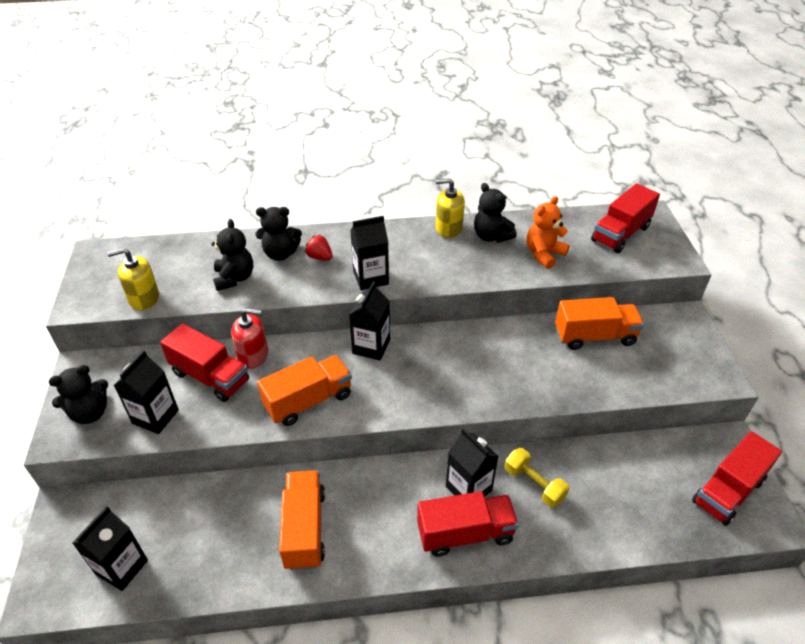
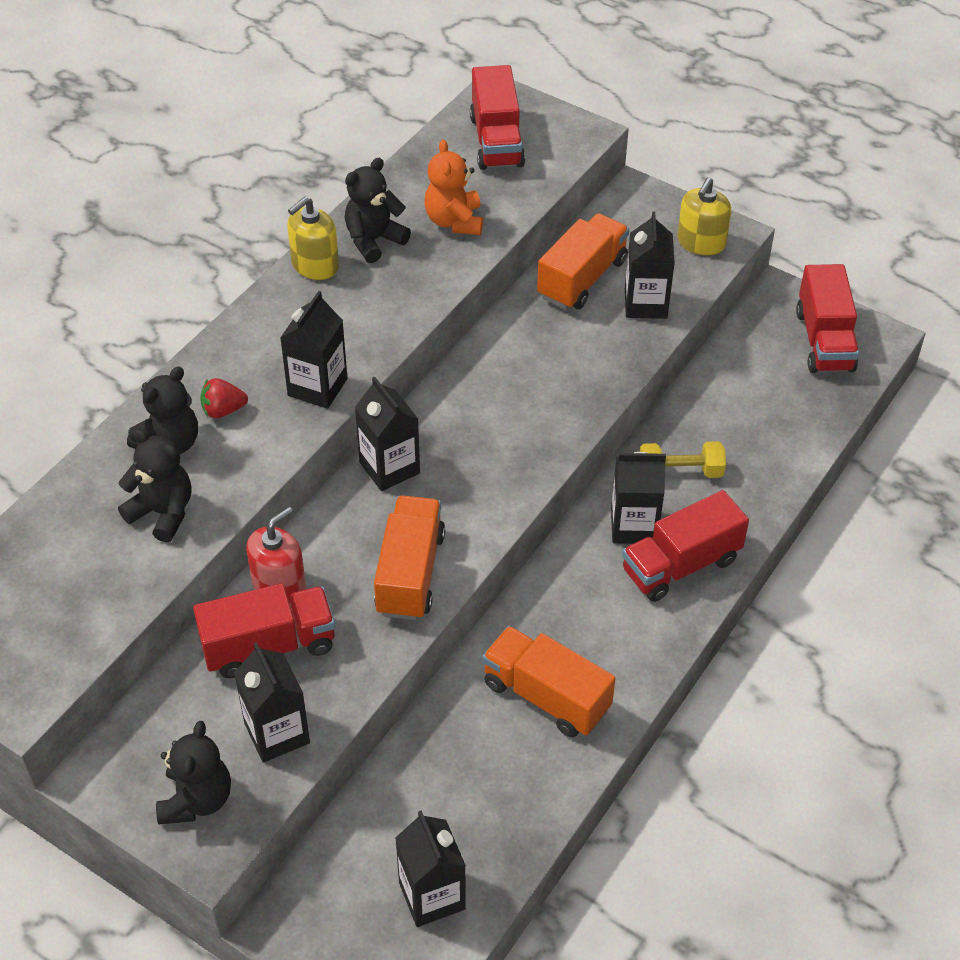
camera: 50 degrees left, 5 degrees up
yellow soap dispenser [107,248,159,310] -> yellow soap dispenser moved to [677,177,731,256]
red truck [417,491,519,557] -> red truck turned 150 degrees counterclockwise [622,490,749,602]
black teddy bear [474,183,517,242] -> black teddy bear turned 135 degrees clockwise [345,158,411,263]
none -> black carton [625,211,675,319]

